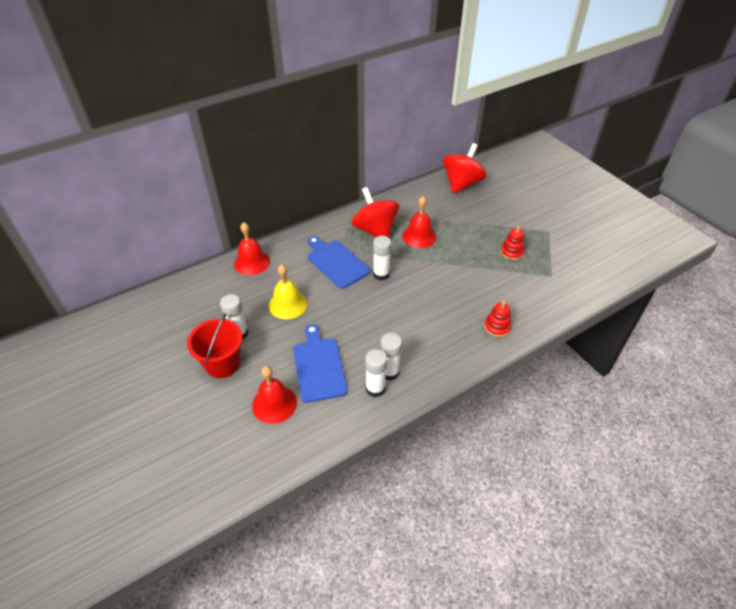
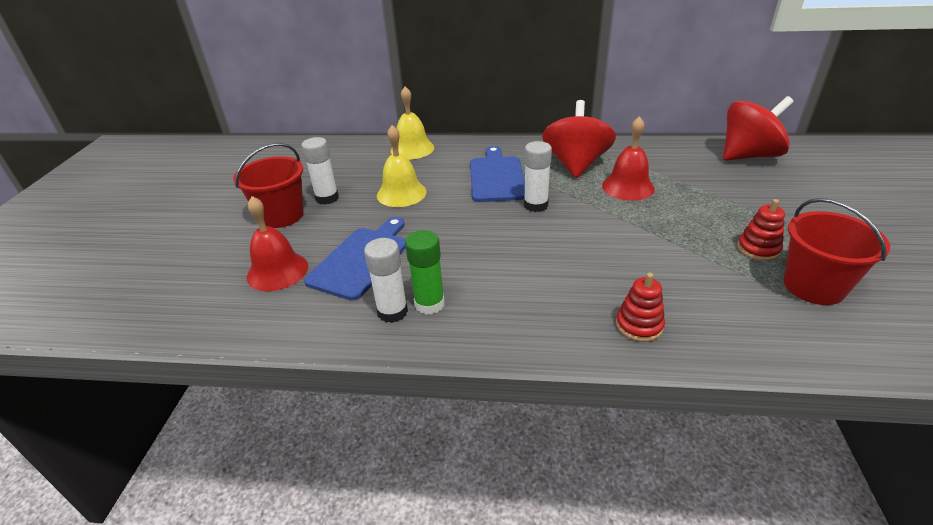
camera: 40 degrees right, 10 degrees down
red bell [234,222,270,275] -> yellow bell [391,86,434,159]
white glue stick [380,333,402,381] -> green glue stick [405,230,445,314]
none -> red bucket [784,198,890,305]

